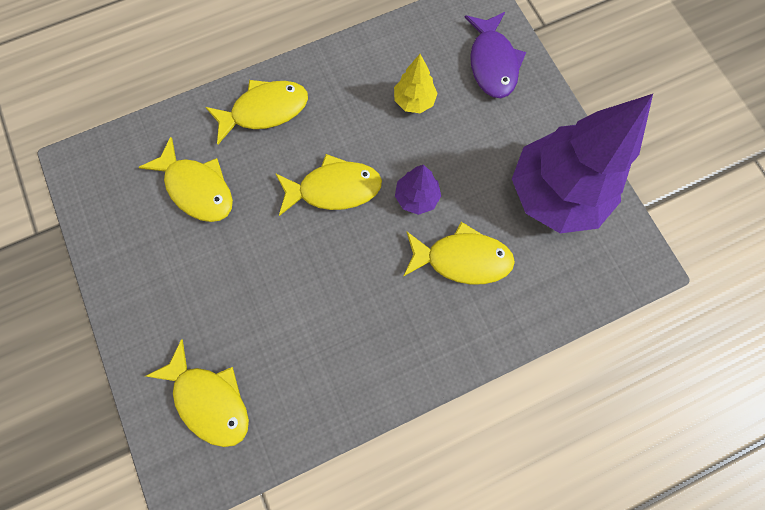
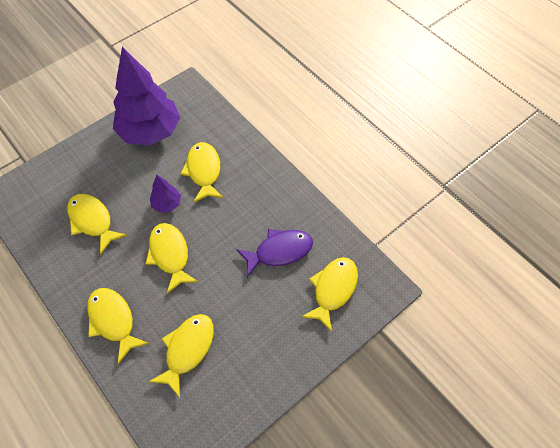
camera: 105 degrees left, 15 degrees down
yellow tree [394,54,438,113] -> yellow fish [67,194,127,254]
purple fish [464,12,526,98] -> purple fish moved to [236,229,313,277]

